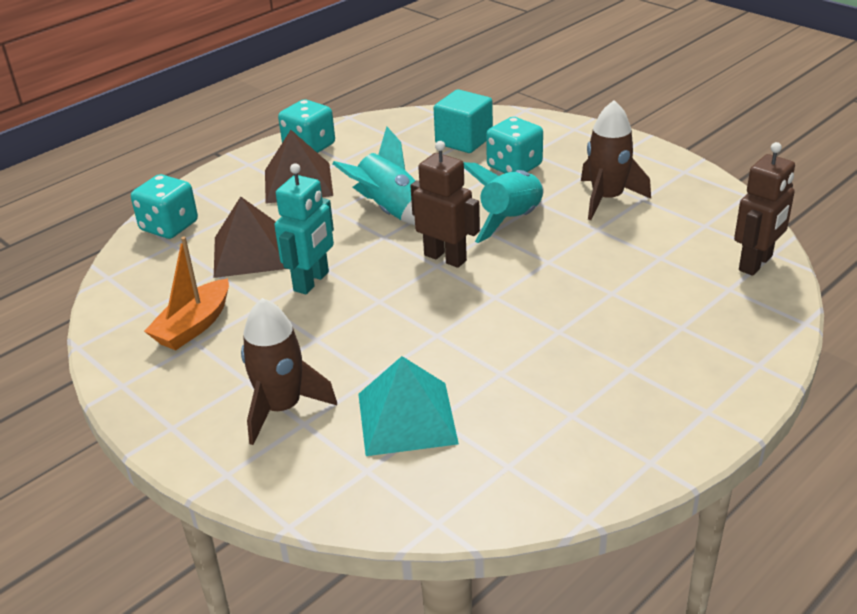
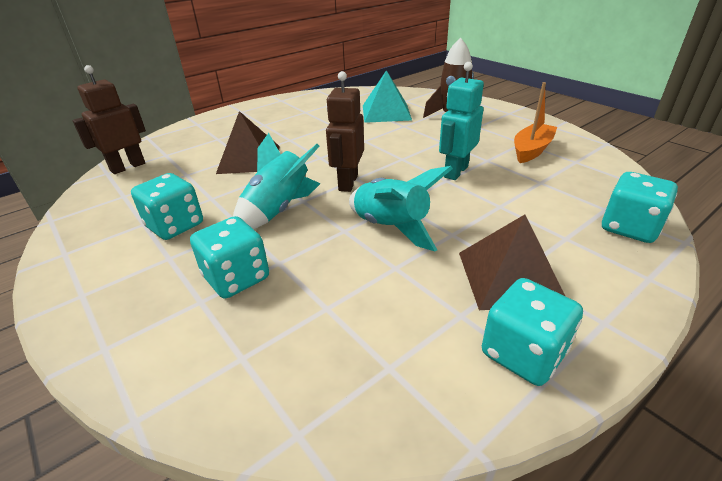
camera: 175 degrees left, 0 degrees up
brown pyramid [214,196,286,278] -> brown pyramid moved to [216,111,280,174]
brown robot [410,141,480,268] -> brown robot turned 60 degrees clockwise [326,71,364,192]
turquoise cube [434,89,493,153] -> none
brown rocket [581,100,651,220] -> turquoise dice [131,173,203,240]

